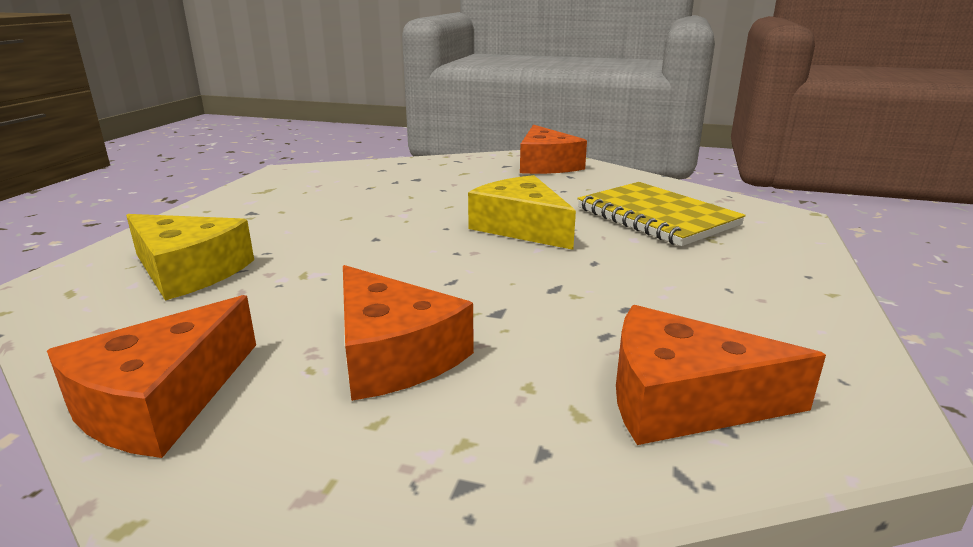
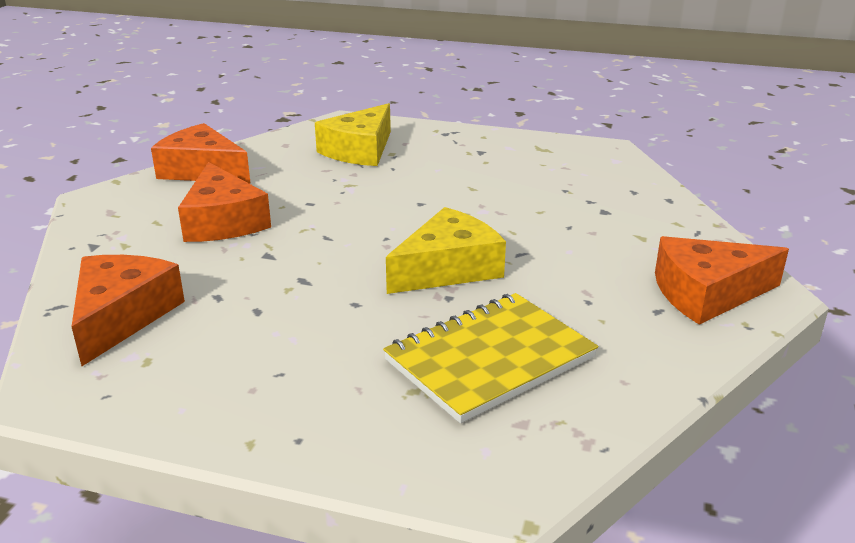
camera: 90 degrees right, 5 degrees up
orange cheese [343,265,474,401] -> orange cheese turned 75 degrees counterclockwise [178,162,271,242]

